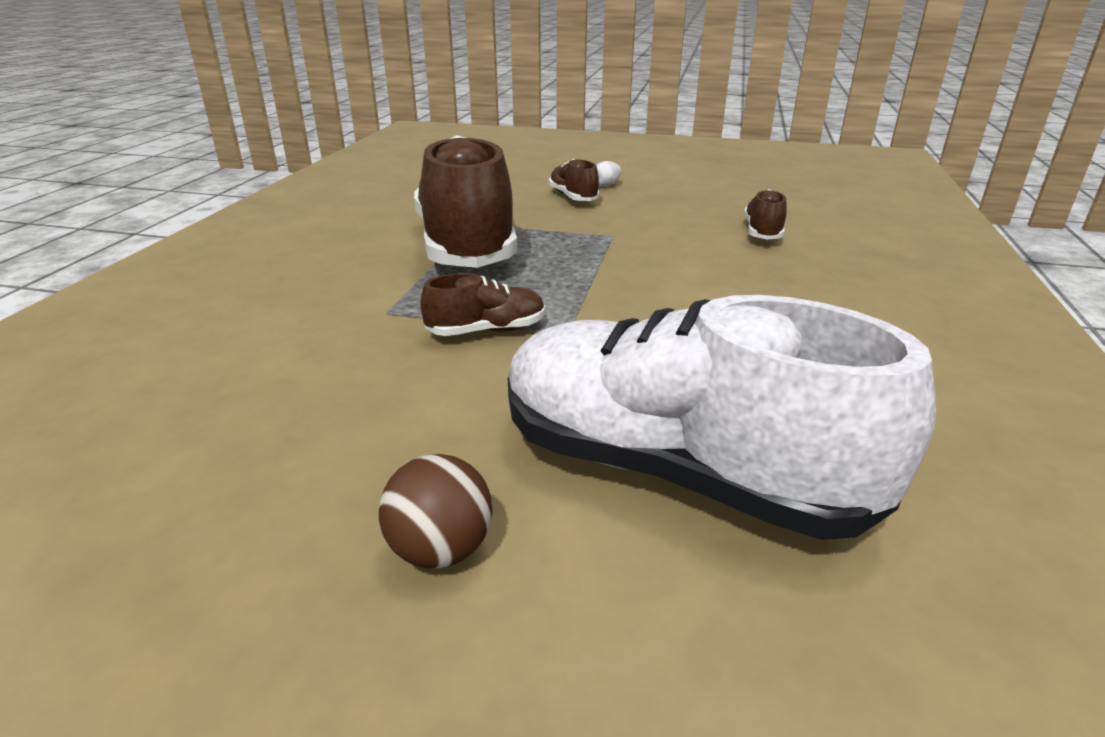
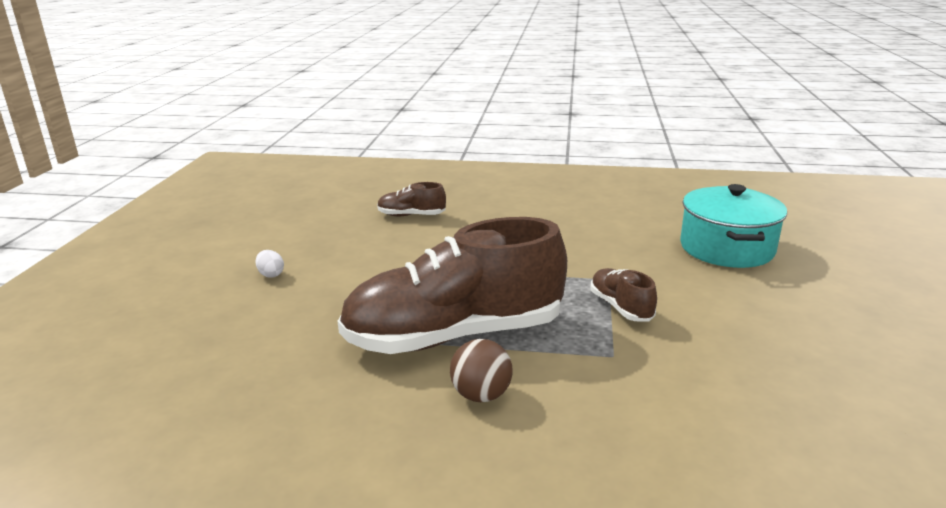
camera: 95 degrees left, 5 degrees down
brown ball [379,454,492,569] -> brown ball moved to [450,339,513,402]
white shoe [508,295,936,540] -> turquoise pot [680,184,787,268]
brown shoe [548,159,600,201] -> none

